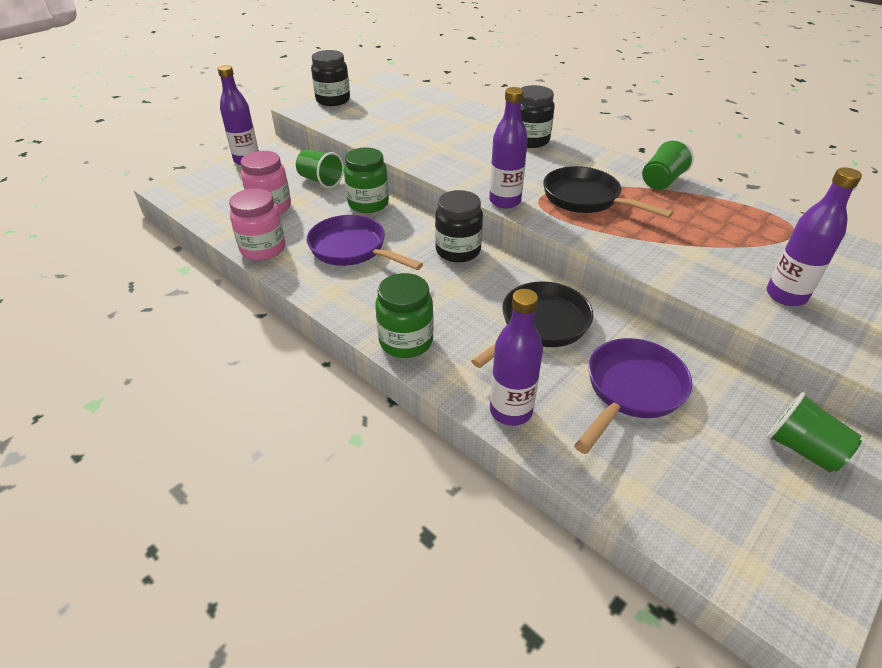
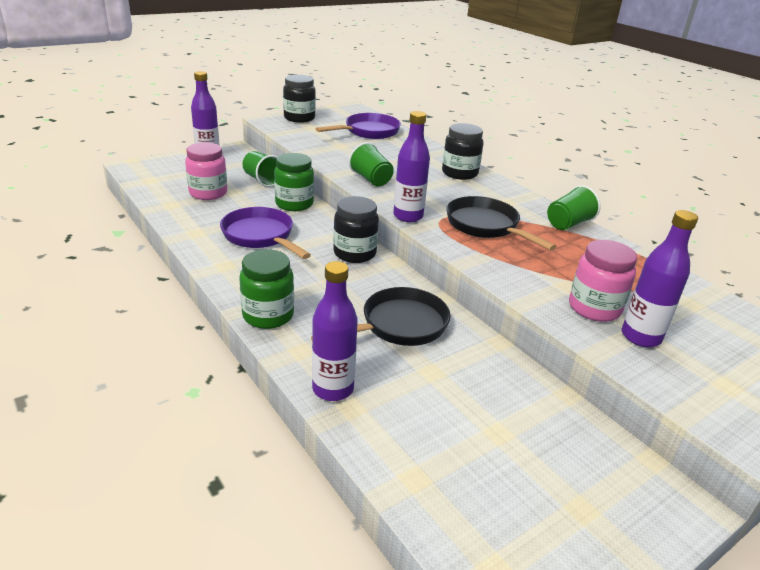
camera: 10 degrees right, 10 degrees down
pink jar [229,188,285,260] -> pink jar moved to [569,240,637,322]
purple pan [574,338,692,454] -> purple pan moved to [316,113,401,139]
green cup [766,392,862,472] -> green cup moved to [349,142,394,187]

